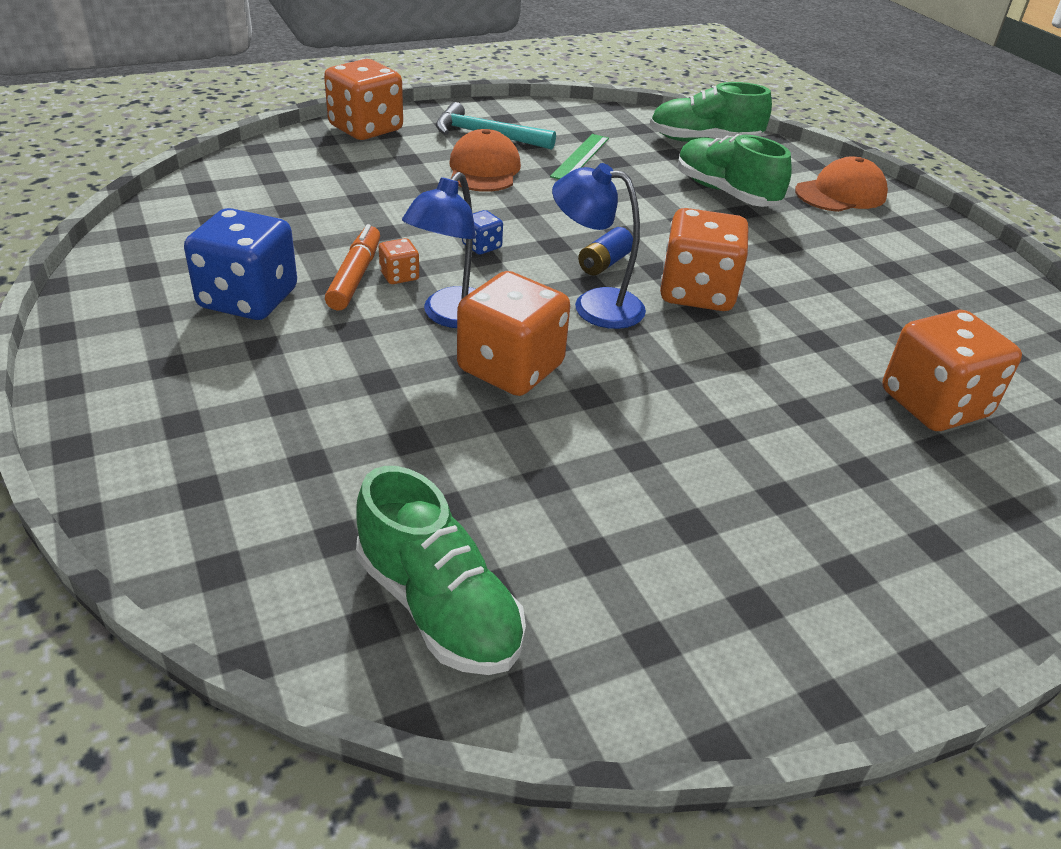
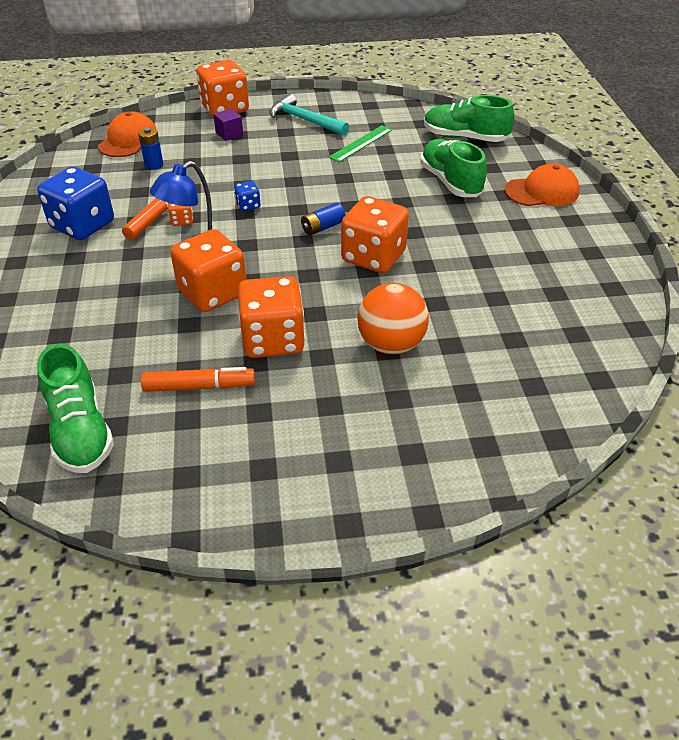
camera: 20 degrees right, 5 degrees up
orange cap [450,129,521,192] -> orange cap moved to [98,111,156,157]
blue lamp [552,163,646,329] -> none
orange dice [882,310,1022,431] -> orange dice moved to [238,276,305,358]
none -> blue battery [138,127,163,170]
none -> orange marker [141,367,255,392]
none -> purple cube [213,108,243,141]
none -> orange ball [357,283,429,354]

